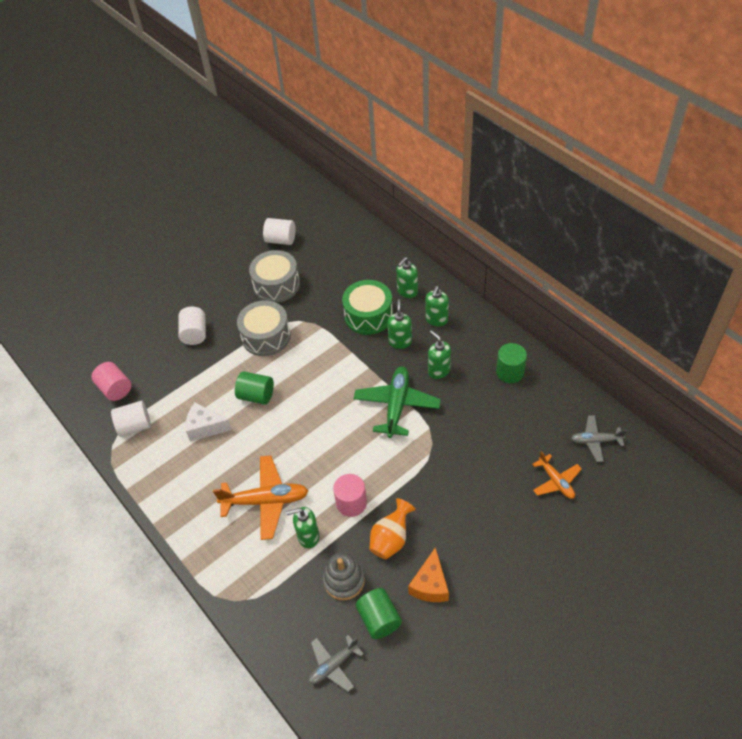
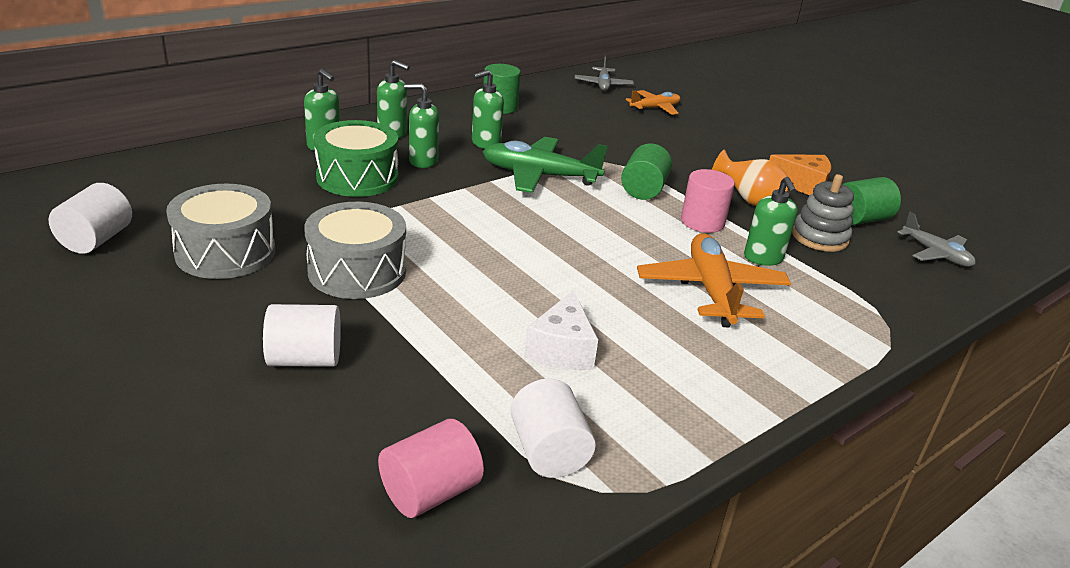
camera: 95 degrees left, 20 degrees down
green cylinder [235,371,274,405] -> green cylinder moved to [621,144,672,200]

